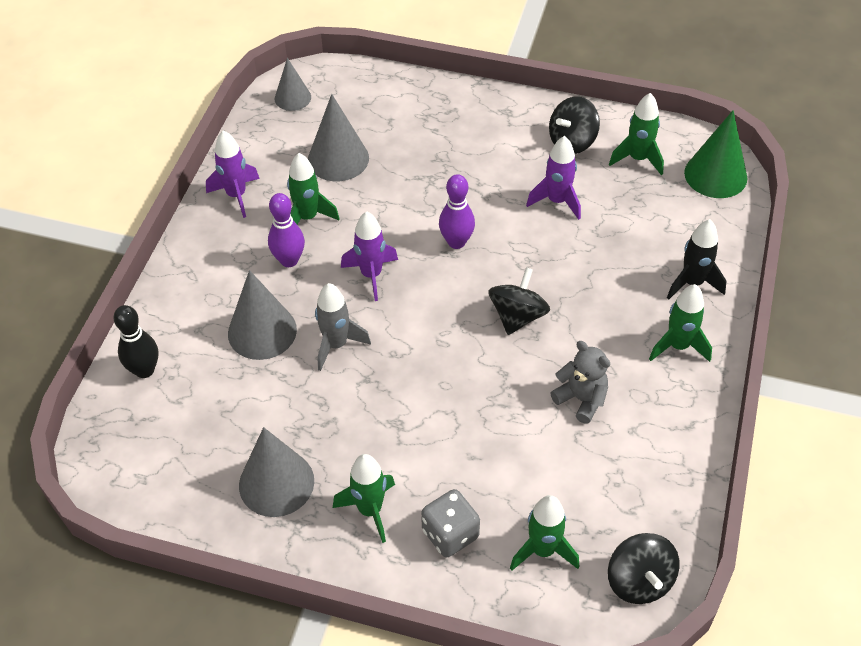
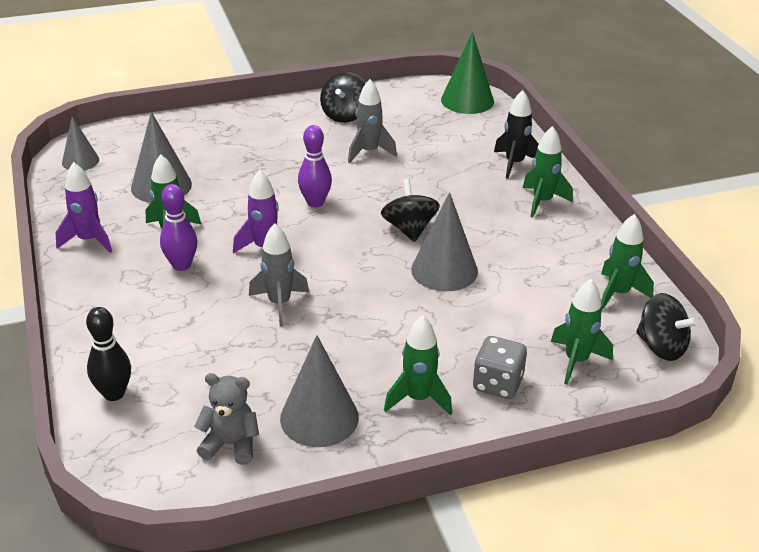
camera: 35 degrees left, 15 degrees down
grey cone [228,270,297,360] -> grey cone moved to [411,192,478,291]
purple rocket [526,136,581,220] -> grey rocket [348,79,397,163]
grey teddy bear [550,341,610,424] -> grey teddy bear moved to [194,373,259,465]
green rocket [609,93,664,175] -> green rocket moved to [601,214,654,311]

